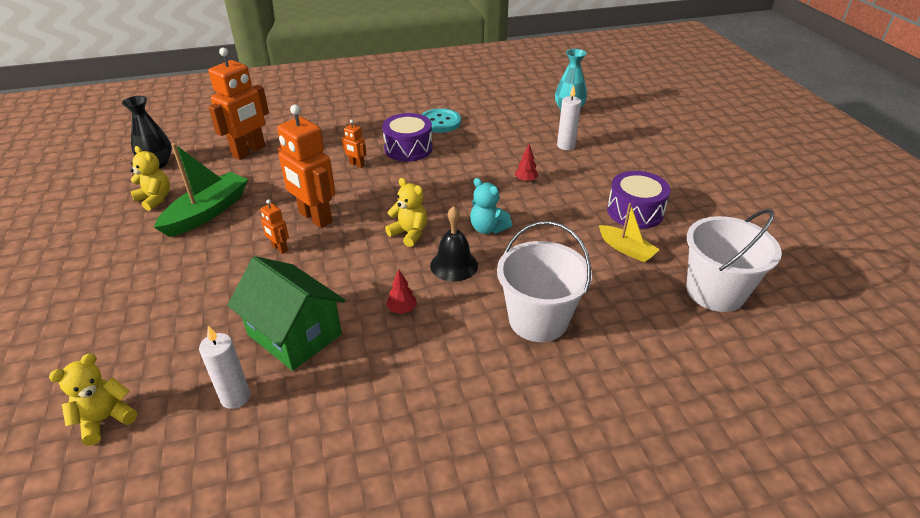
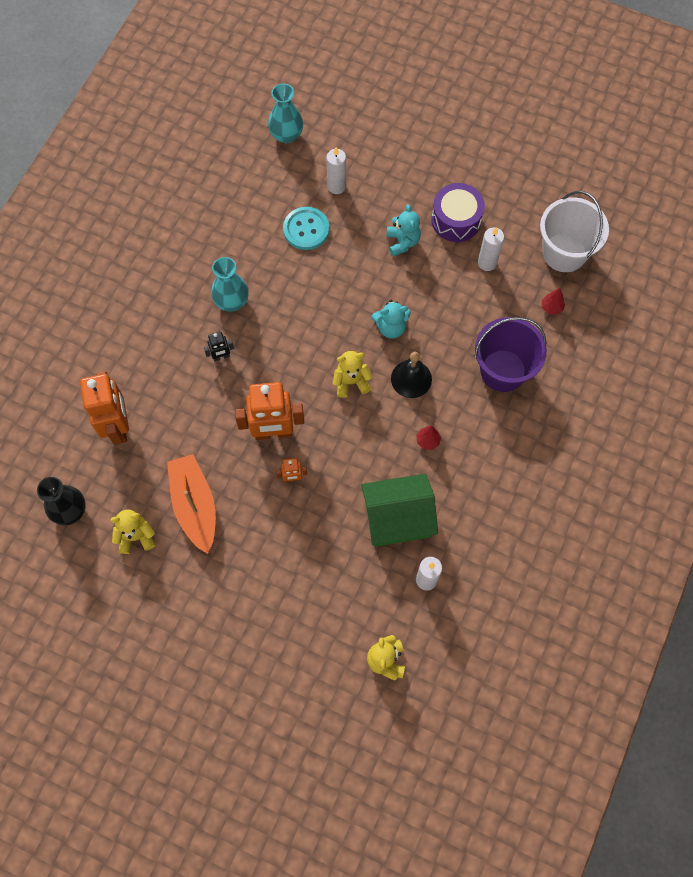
camera: 50 degrees left, 30 degrees up
green boat [154,143,248,237] -> orange boat [167,454,216,554]
orange robot [341,120,367,168] -> black robot [204,332,234,361]
purple drum [382,113,433,162] -> turquoise vase [211,257,249,312]
turquoise button [421,108,461,133] -> turquoise button moved to [283,207,329,250]
white bucket [497,221,592,342] -> purple bucket [474,317,547,392]
red tree [515,144,539,182] -> red tree moved to [542,288,565,315]
yellow boat [599,203,660,262] -> white candle [478,227,504,271]
none -> turquoise teddy bear [386,204,421,257]

